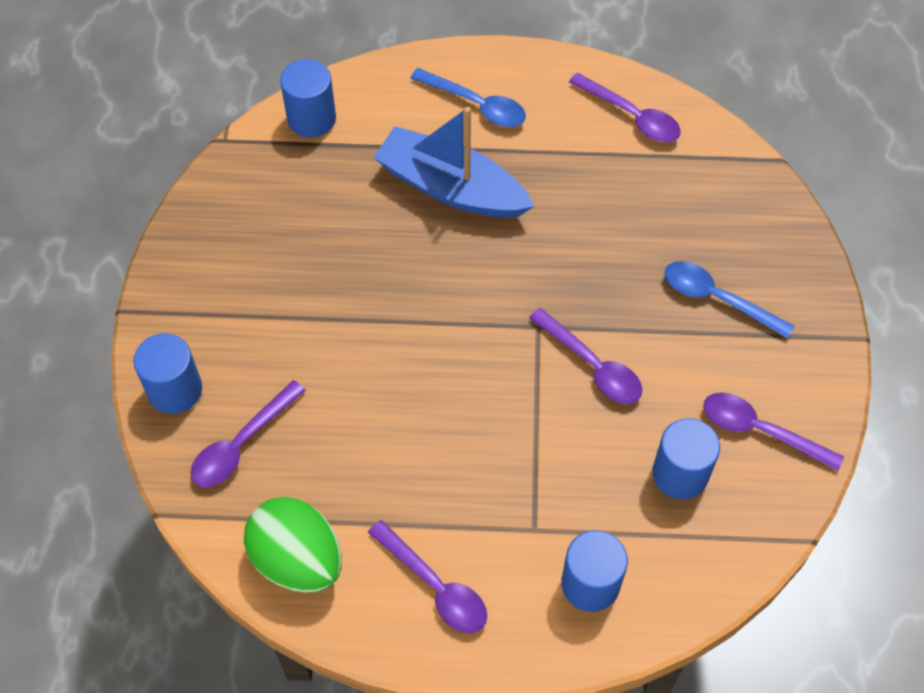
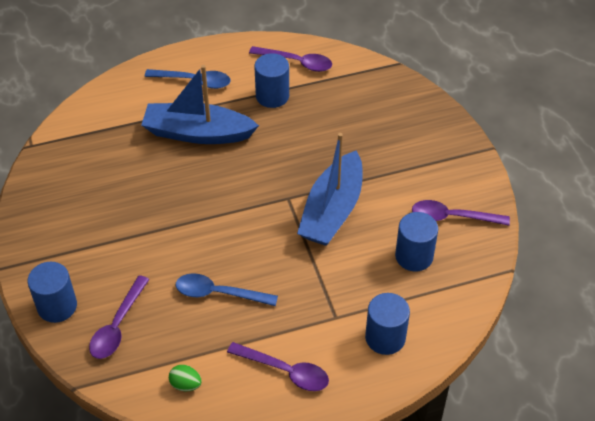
camera: 20 degrees left, 10 degrees down
green egg [244,497,342,593] -> green egg [169,365,202,391], size x0.44
blue cylinder [280,59,336,138] -> blue cylinder moved to [254,53,289,108]
purple spoon [529,308,643,404] -> blue boat [297,133,363,246]
blue spoon [664,261,794,339] -> blue spoon moved to [176,273,278,306]

